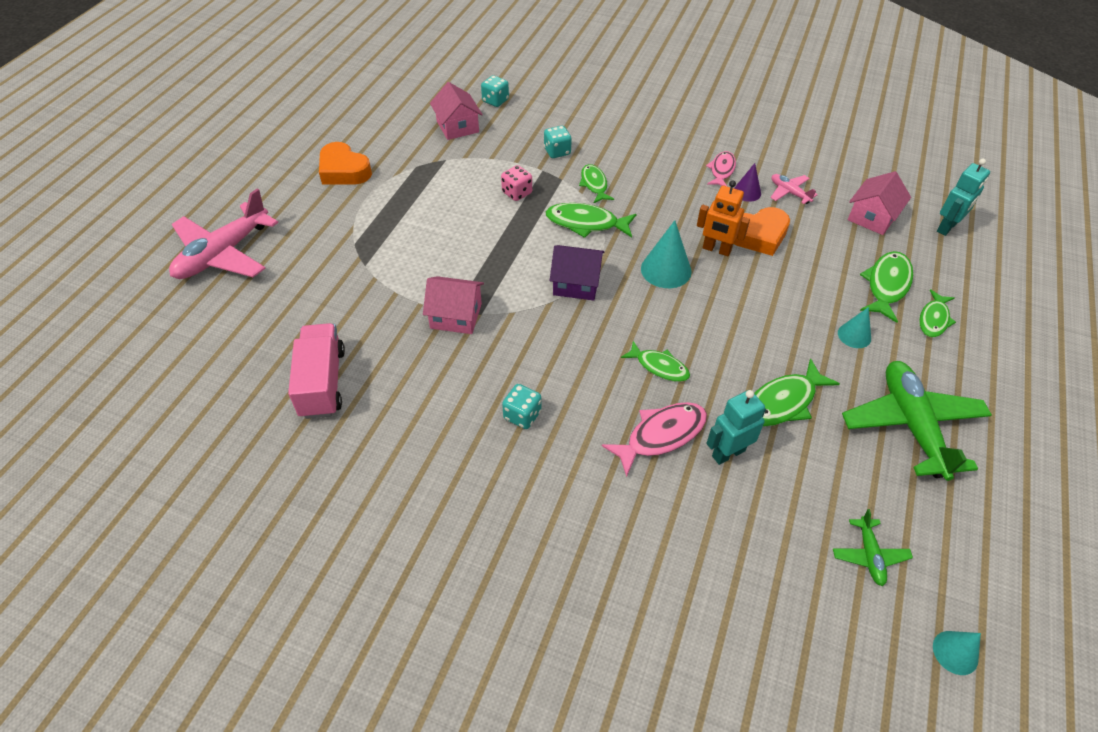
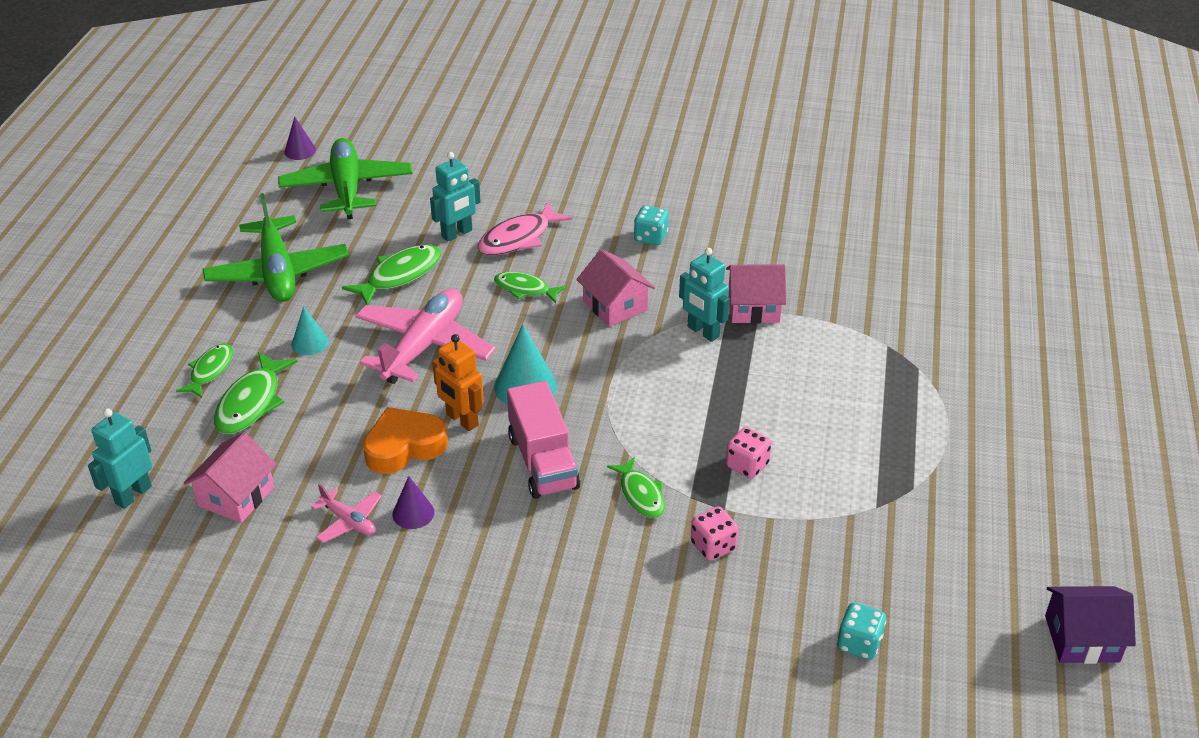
camera: 170 degrees right, 10 degrees down
pink plane [169,189,279,279] -> pink plane moved to [355,289,495,384]
pink truck [288,323,345,419] -> pink truck moved to [507,381,580,499]
orange heart [319,142,372,185] -> none
pink house [430,82,483,140] -> pink house moved to [576,249,655,327]
turquoise dice [544,126,572,158] -> pink dice [691,506,739,561]
green fish [545,203,636,238] -> none
purple house [550,245,604,301] -> purple house moved to [1045,586,1136,664]
orange robot [697,180,750,256] -> orange robot turned 150 degrees counterclockwise [432,334,484,431]
pink fish [706,151,736,187] -> none
green plane [833,509,913,586] -> green plane [278,138,412,219], size x2.13
turquoise cone [933,631,981,675] -> purple cone [285,116,316,160]
none -> turquoise robot [679,248,730,342]

